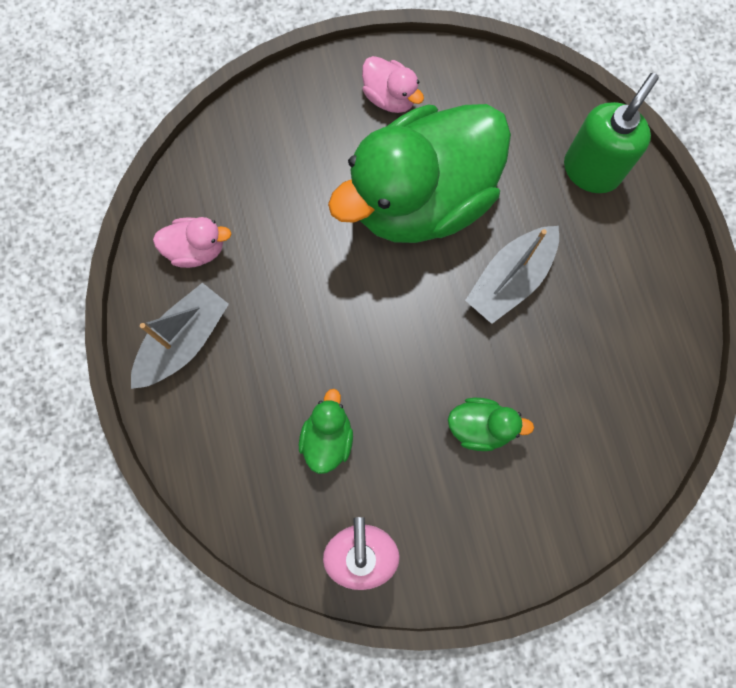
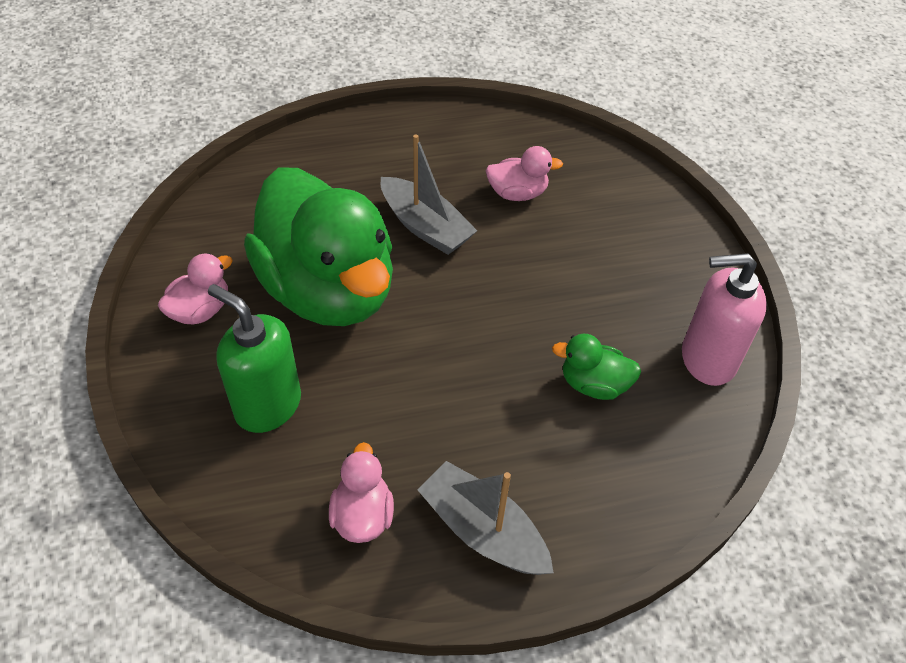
camera: 90 degrees left, 25 degrees down
green duck [448,398,534,451] -> none
green soap dispenser [564,73,659,193] -> green soap dispenser moved to [208,284,301,433]
none -> pink duck [486,146,563,201]

